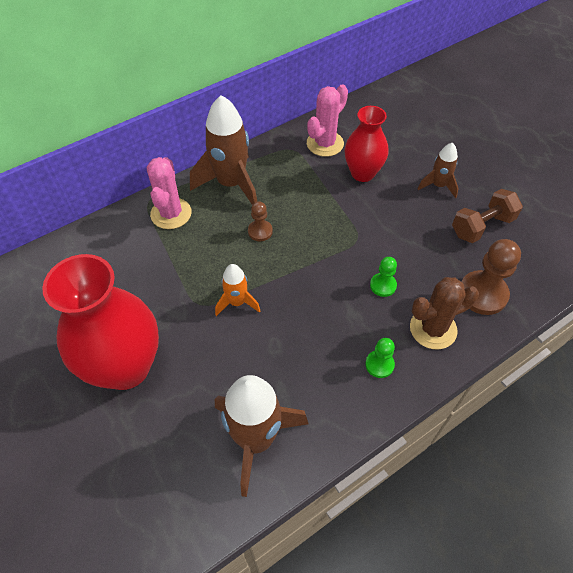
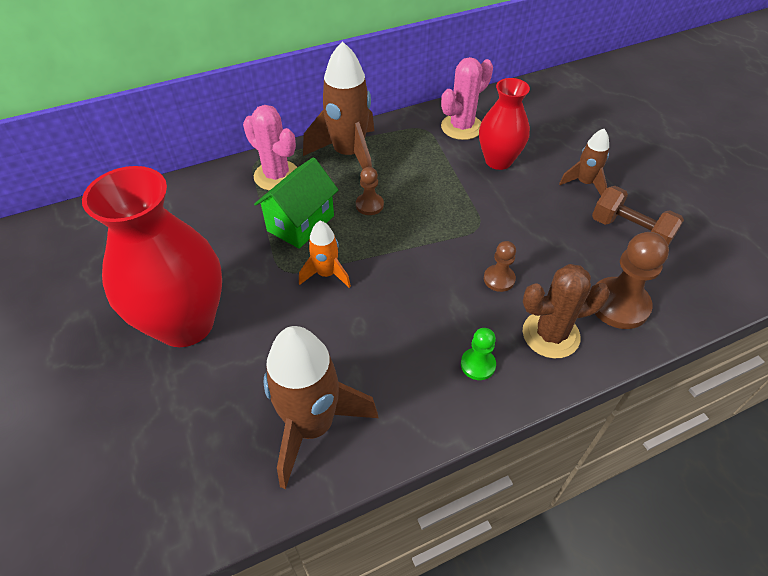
camera: 10 degrees right, 5 degrees down
pink cactus [147,157,192,229] -> pink cactus turned 60 degrees counterclockwise [243,105,298,191]
green pawn [370,257,397,297] -> brown pawn [484,241,516,292]
brown dumbbell [452,189,523,243] -> brown dumbbell turned 60 degrees clockwise [592,186,684,246]
none -> green house [254,157,338,249]

